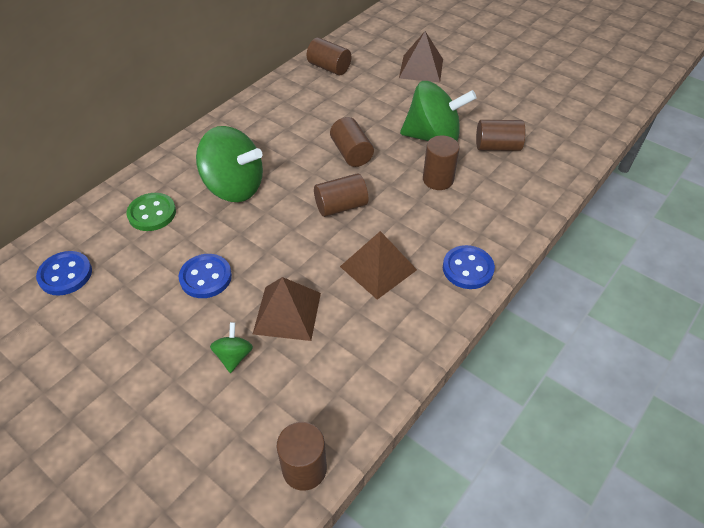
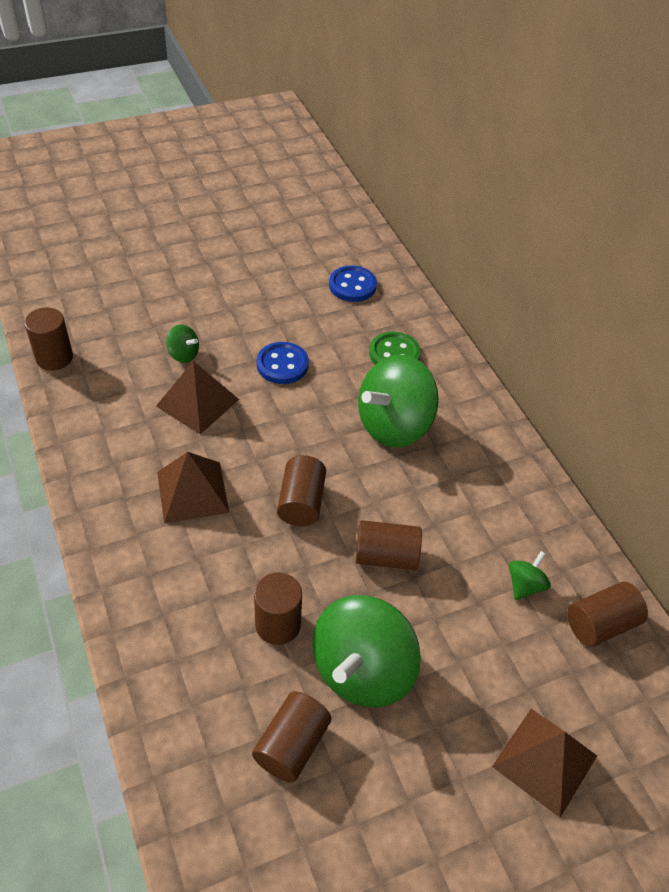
camera: 115 degrees right, 0 degrees up
blue button [443,245,495,289] -> none
none -> green spinning top [509,551,551,600]

